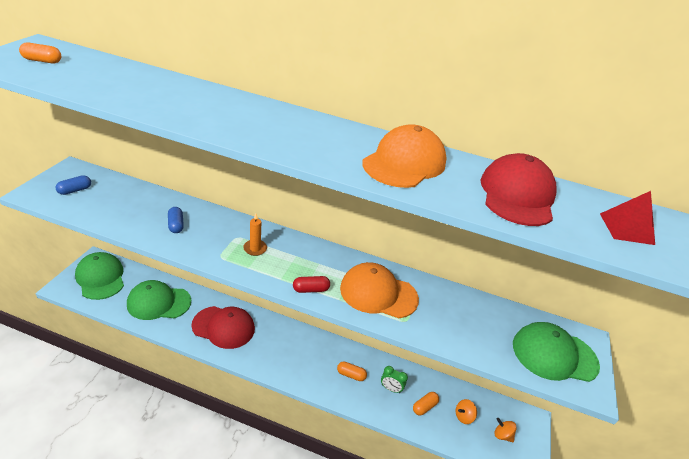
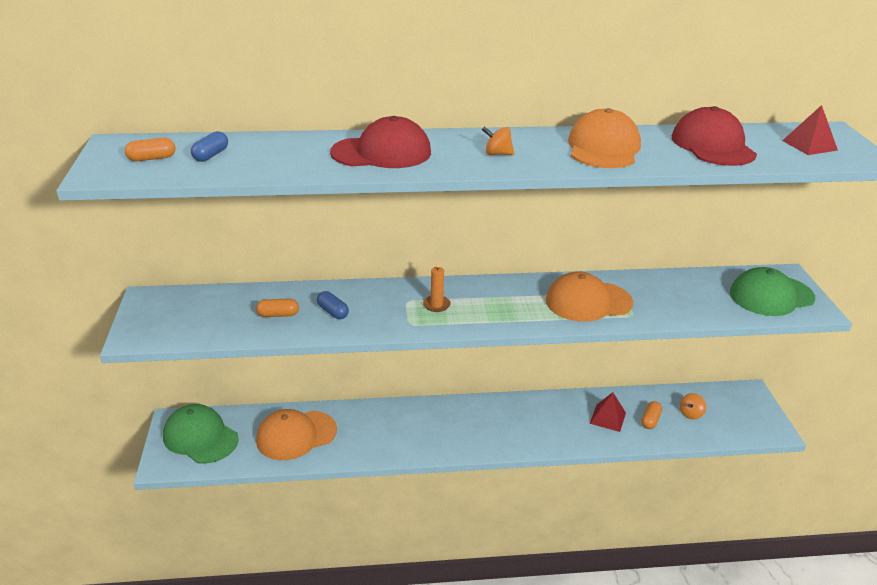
camera: 20 degrees left, 5 degrees down
blue capsule [56,175,91,195] -> blue capsule moved to [191,131,228,162]
green cap [127,280,191,320] -> orange cap [256,409,337,460]
red cap [192,306,255,349] -> red cap moved to [330,116,431,168]
red capsule [293,276,330,293] -> none
orange capsule [337,361,367,381] -> orange capsule moved to [256,299,299,317]
green clock [381,366,408,393] -> red pyramid [590,392,626,432]
orange spinning top [494,418,517,442] -> orange spinning top moved to [482,126,514,155]

